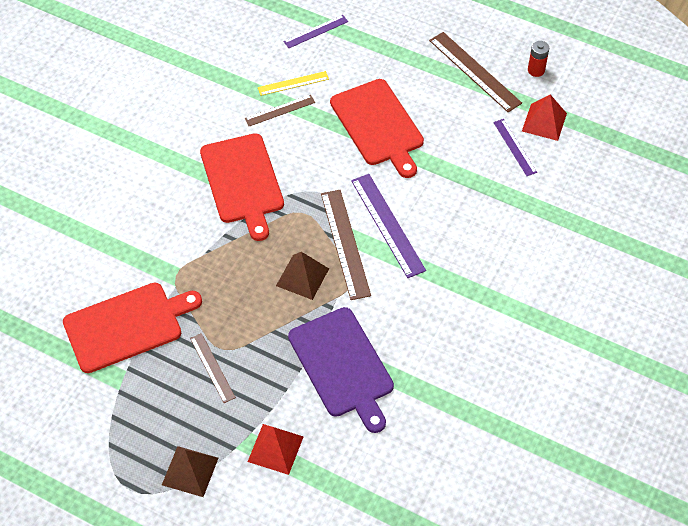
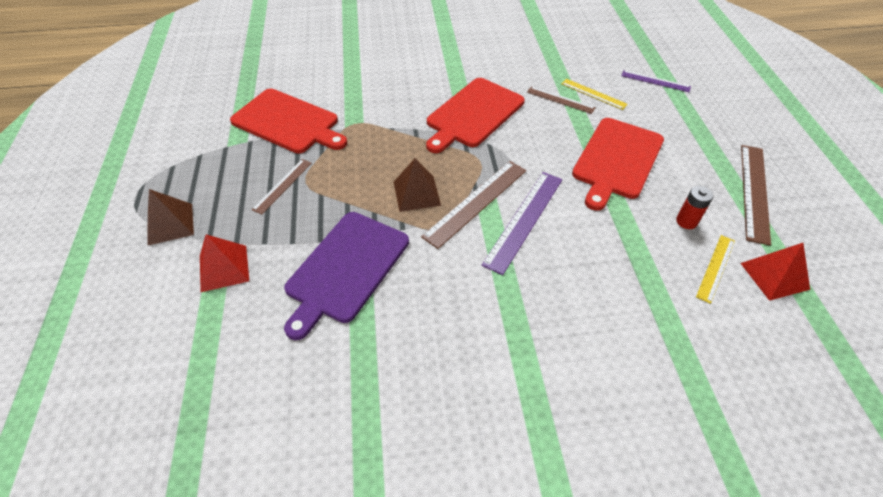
camera: 55 degrees right, 5 degrees down
purple ruler [493,119,537,176] -> yellow ruler [696,235,735,304]
red battery [528,41,549,77] -> red battery moved to [676,186,714,229]

